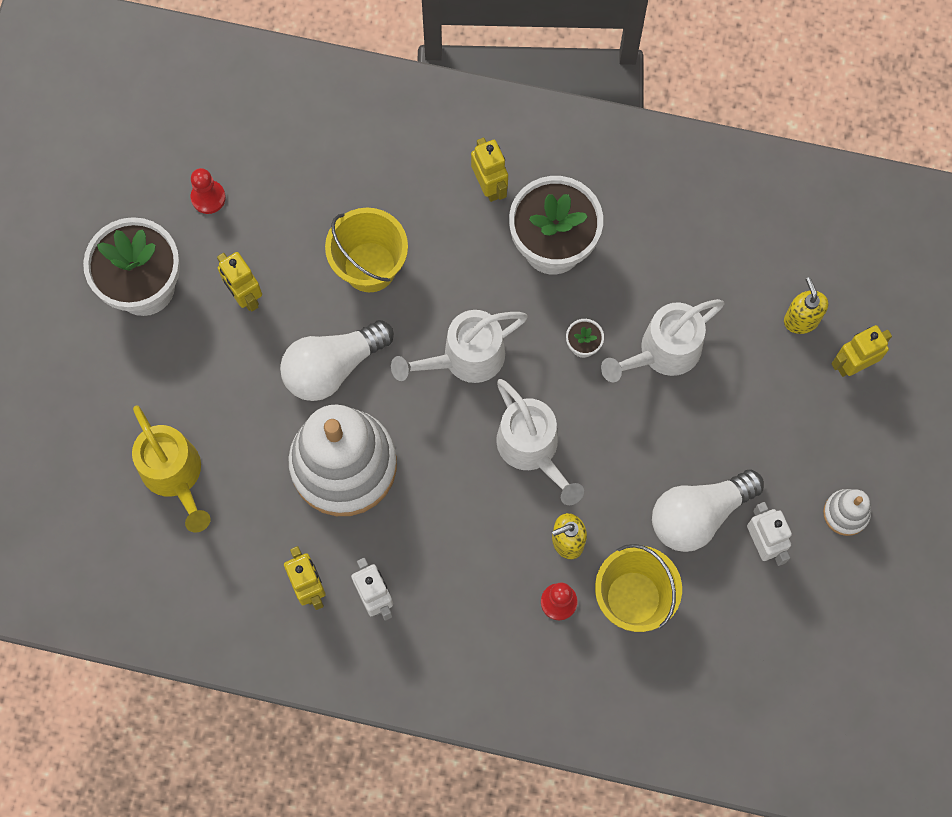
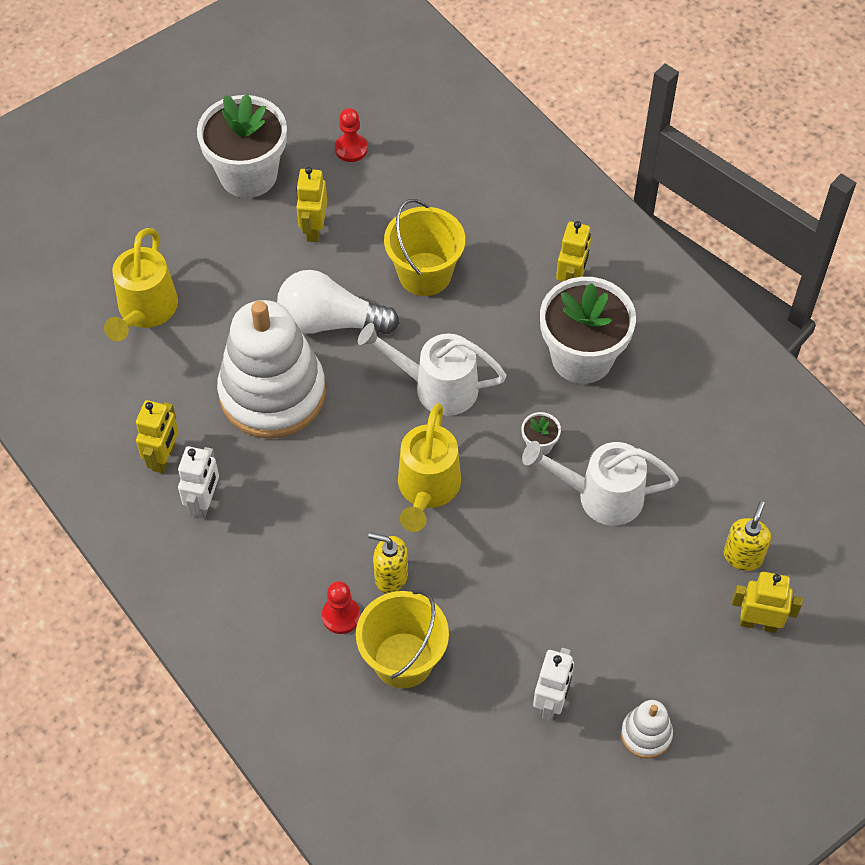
camera: 40 degrees right, 15 degrees down
white watering can [496,379,584,505] -> yellow watering can [398,403,461,532]
white light bulb [652,469,764,552] -> none

